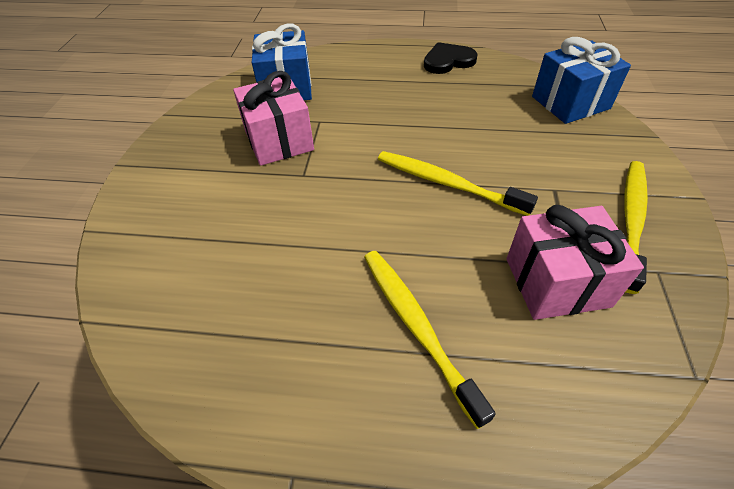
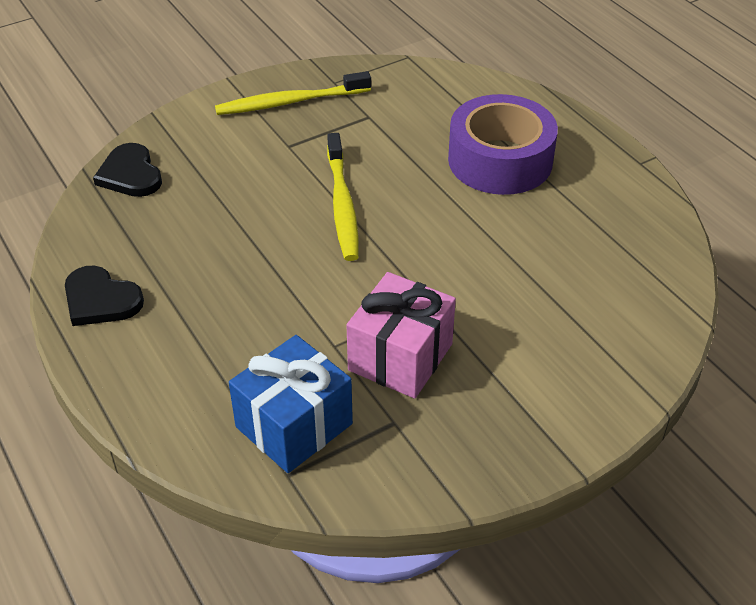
camera: 130 degrees left, 5 degrees down
yellow toothbrush [364,251,496,429] -> purple tape [448,94,558,195]
pink gift [507,205,644,320] -> none
blue gift [532,37,631,124] -> black heart [93,143,162,197]

